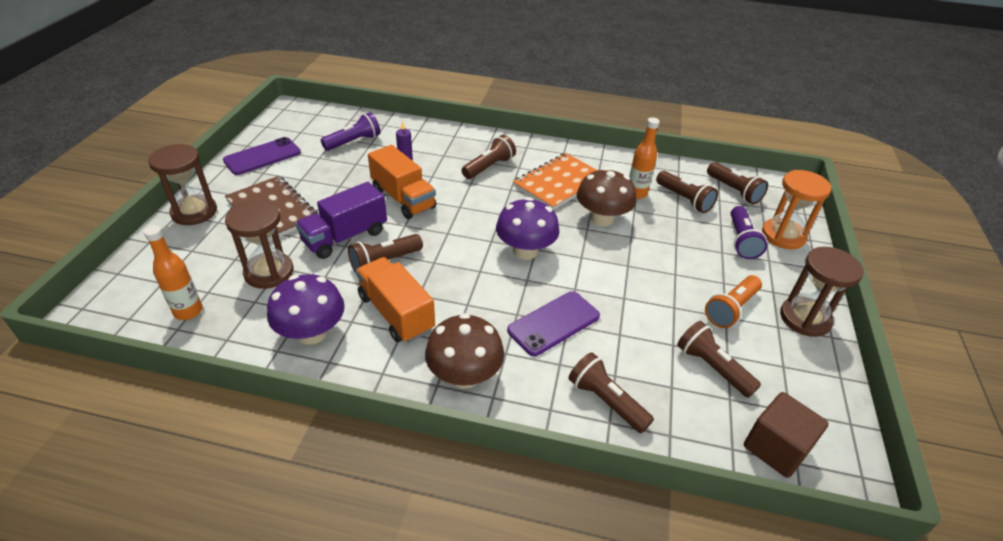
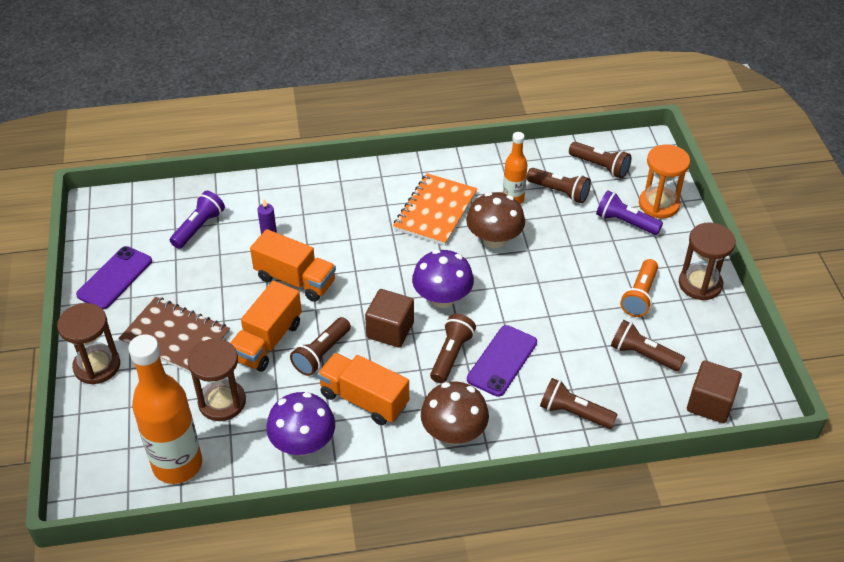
camera: 20 degrees left, 5 degrees up
orange bottle [144,225,203,320] -> orange bottle [128,334,202,484], size x1.87
purple truck [295,182,387,259] -> orange truck [230,281,302,372]
brown flashlight [461,135,516,179] -> brown flashlight moved to [430,314,476,383]
purple flashlight [730,206,767,259] -> purple flashlight turned 135 degrees clockwise [596,190,663,235]
none -> brown cube [365,289,414,348]

